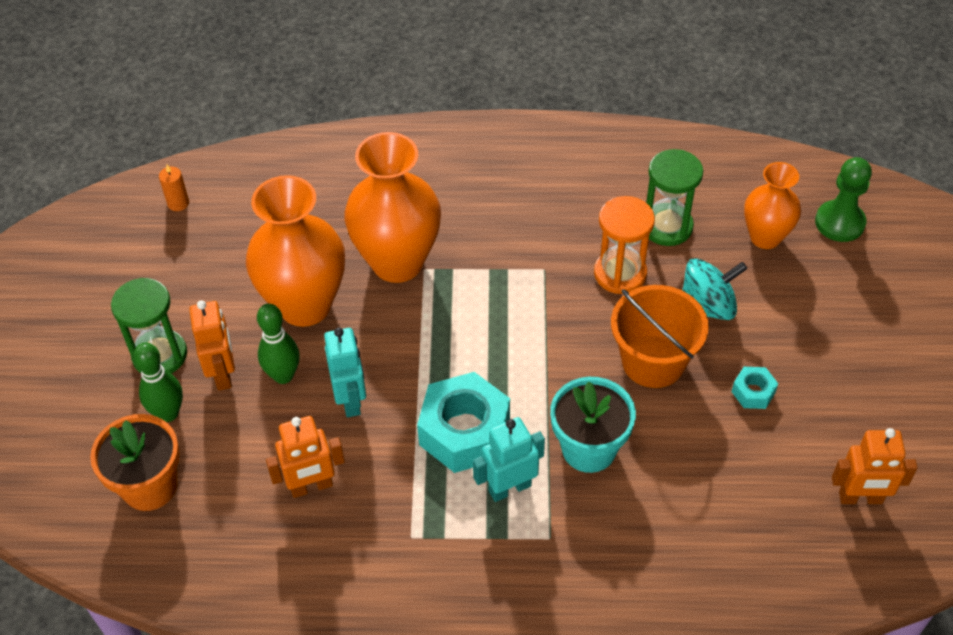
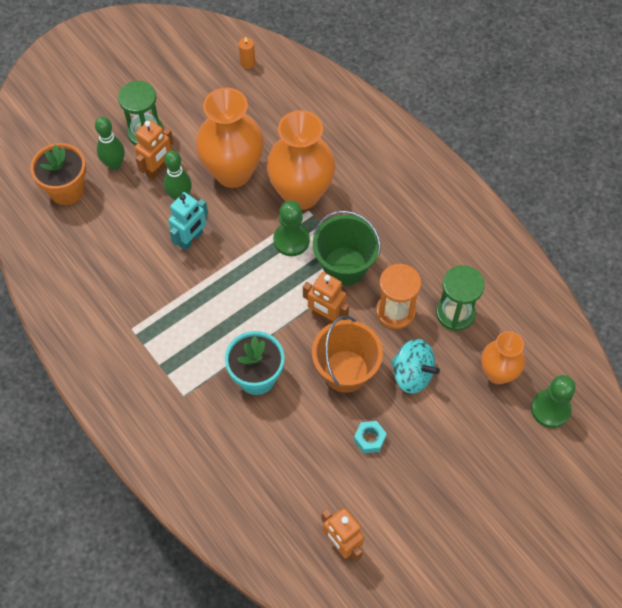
camera: 50 degrees right, 10 degrees up
orange robot [266,416,345,498] -> orange robot moved to [303,272,349,324]
turquoise nut [417,372,510,473] -> none
turquoise robot [473,417,545,502] -> none
none -> green pawn [273,200,310,256]
none -> green bucket [313,211,381,286]

